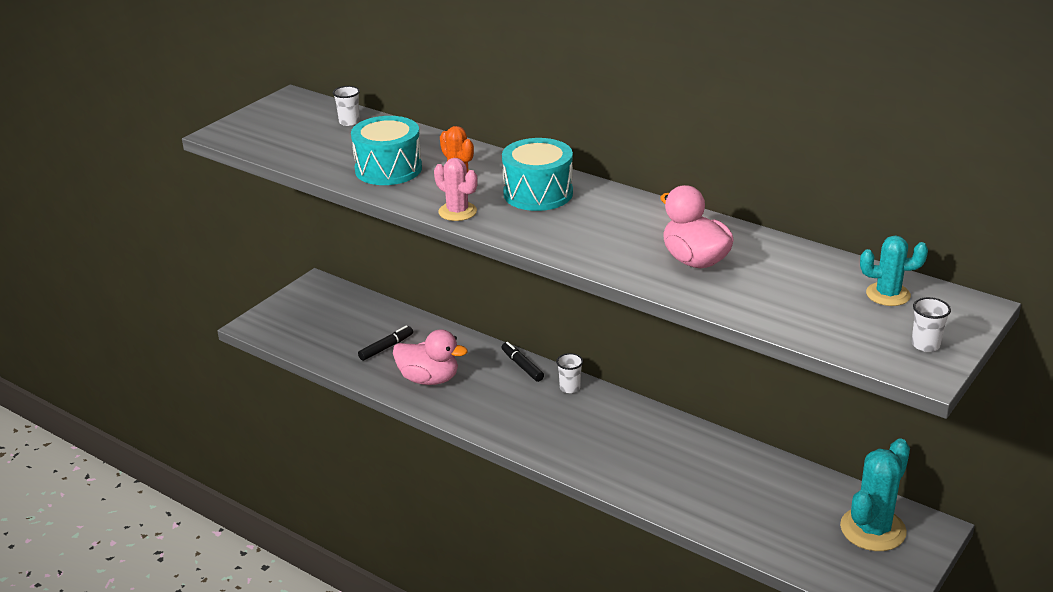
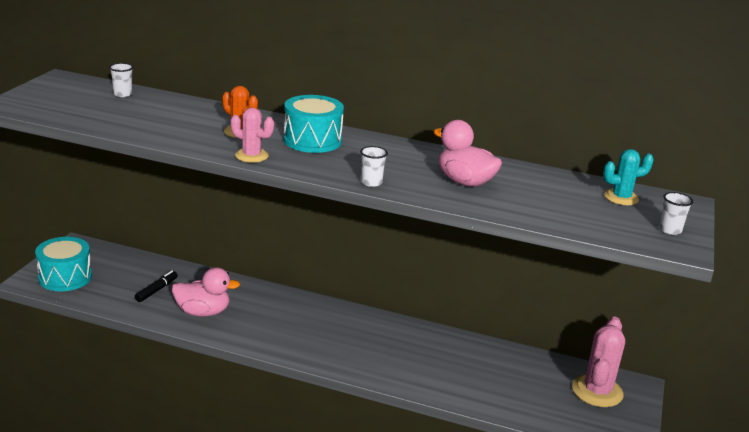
camera: 20 degrees left, 5 degrees down
turquoise drum [351,116,422,185] -> turquoise drum moved to [35,237,92,291]
black marker [502,342,544,382] -> none
white cup [556,353,583,393] -> white cup moved to [360,146,388,187]
turquoise cactus [840,439,910,551] -> pink cactus [572,317,625,407]

